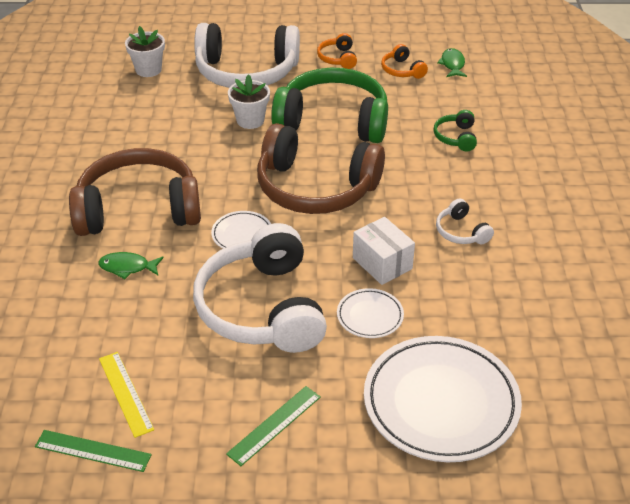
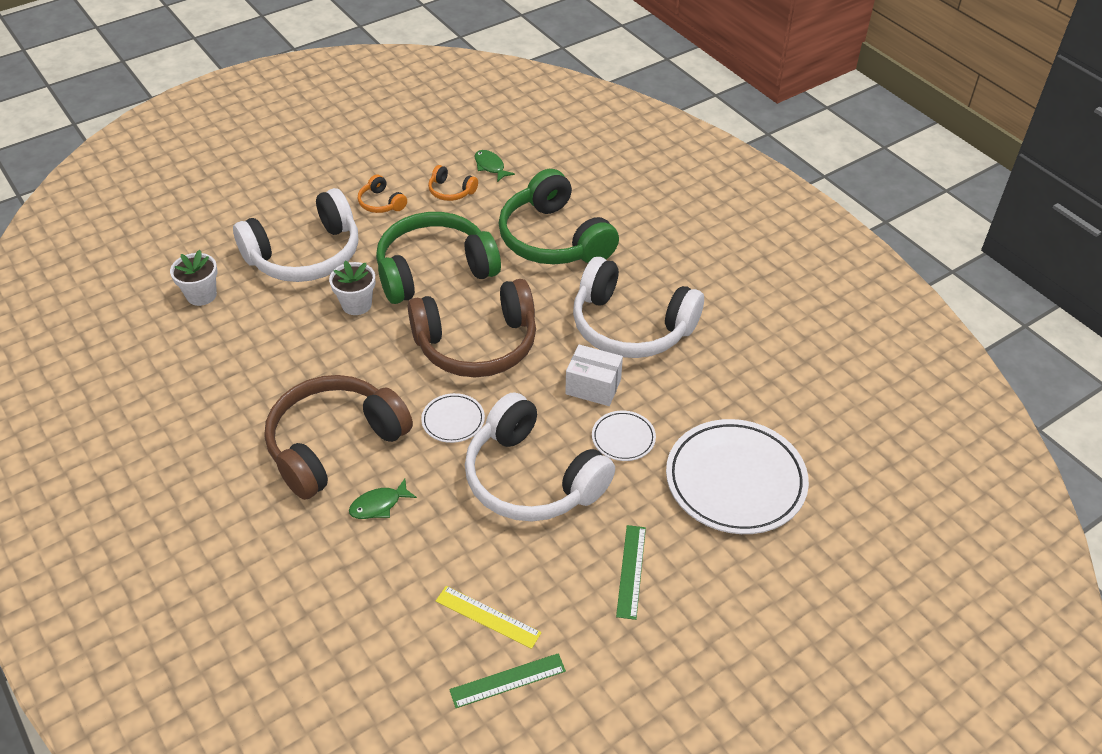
camera: 35 degrees left, 5 degrees up
green headphones [433,110,477,152] -> green headphones [498,169,619,264], size x2.35
white headphones [436,199,494,244] -> white headphones [573,257,704,358], size x2.35

